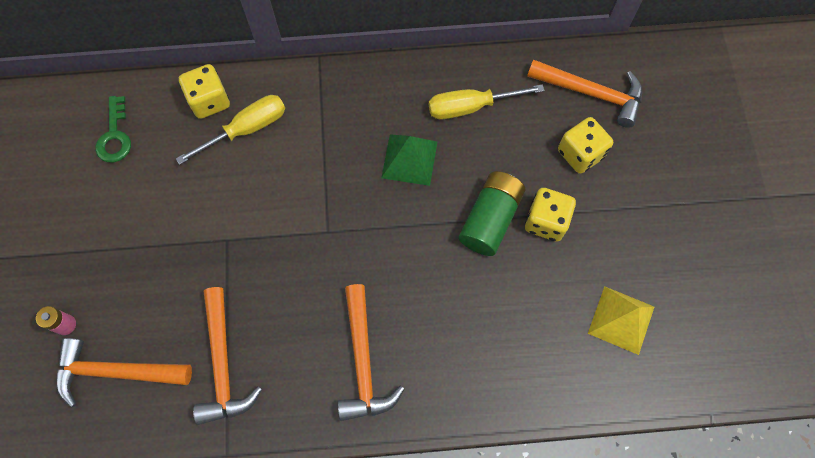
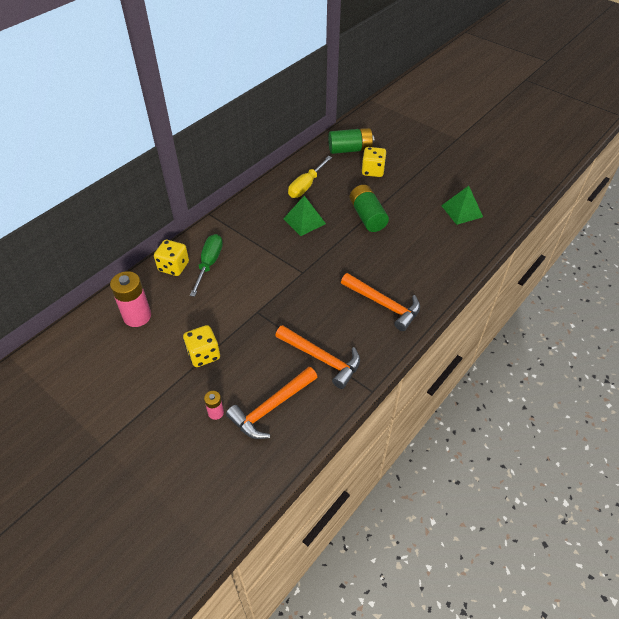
camera: 45 degrees left, 20 degrees down
green key [96,96,131,162] -> pink battery [110,271,151,327]
yellow screwdriver [176,95,285,165] -> green screwdriver [190,234,223,297]
yellow dice [525,188,576,242] -> yellow dice moved to [183,325,220,367]
orange hammer [527,59,642,128] -> green battery [328,128,374,154]
yellow pyramid [588,286,654,355] -> green pyramid [441,186,483,225]

